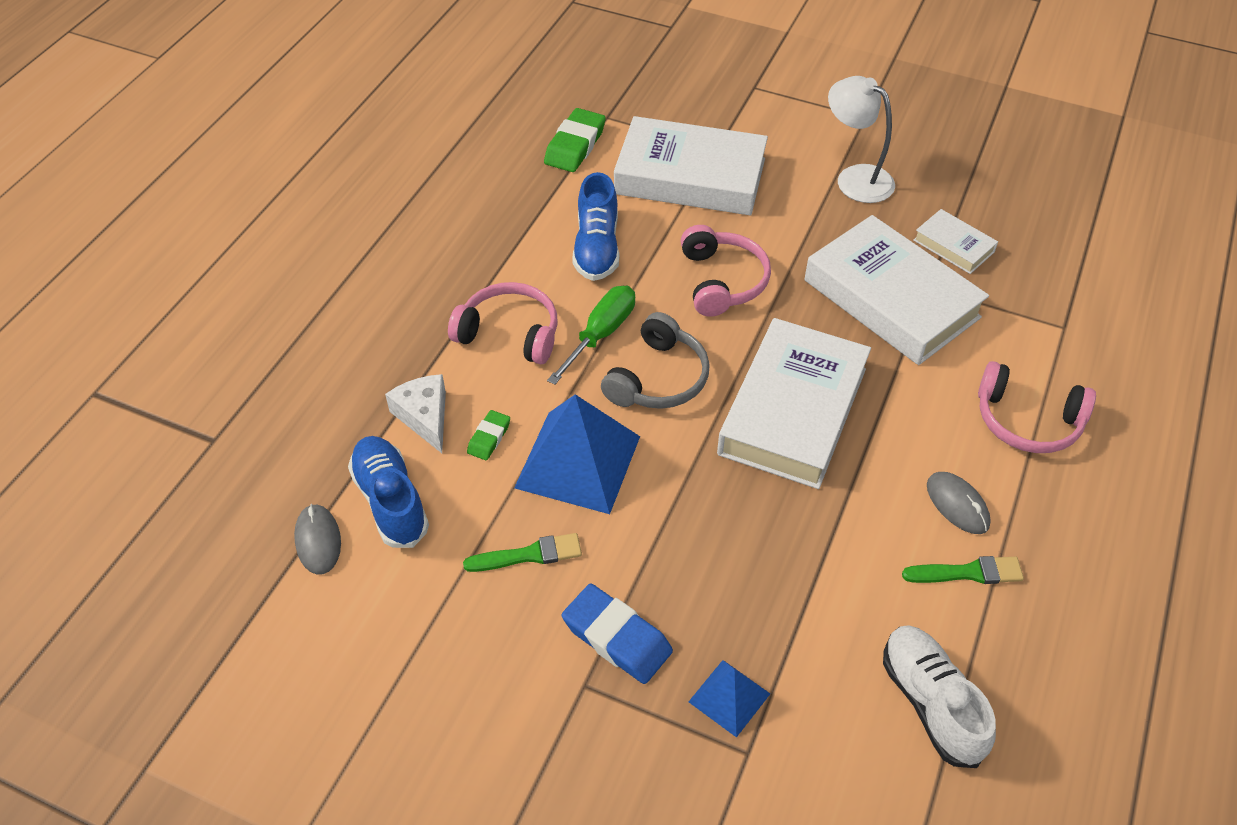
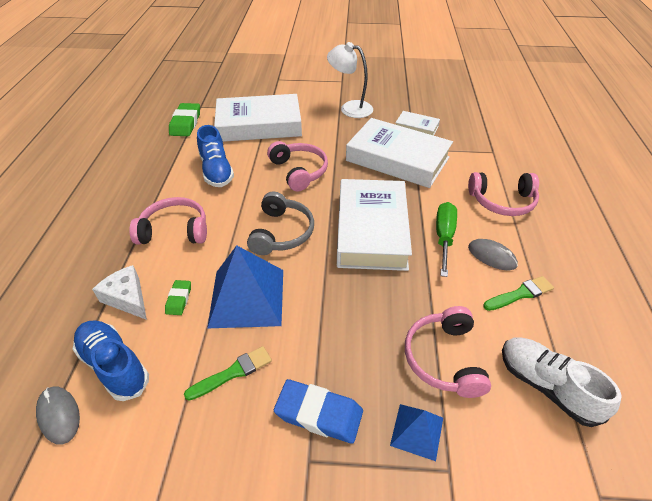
camera: 20 degrees left, 5 degrees down
green screwdriver [547,285,635,385] -> green screwdriver moved to [436,202,457,277]
none -> pink headphones [405,306,491,398]

